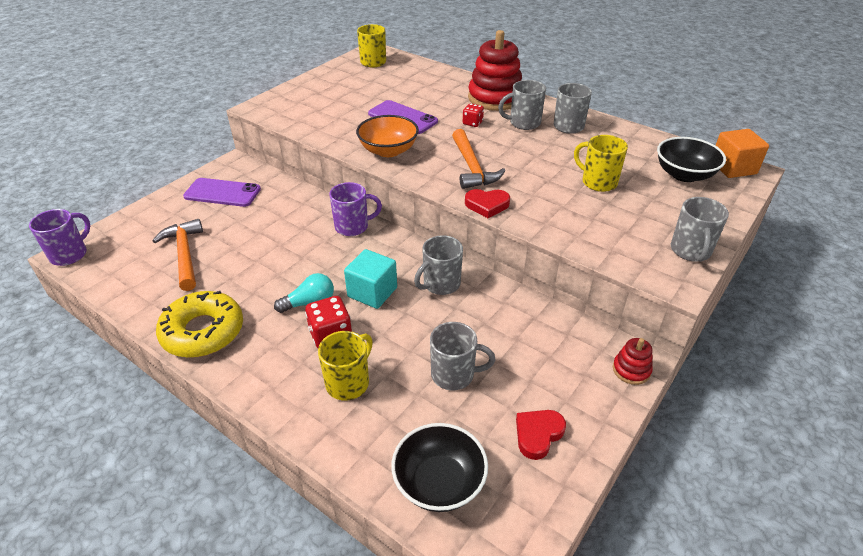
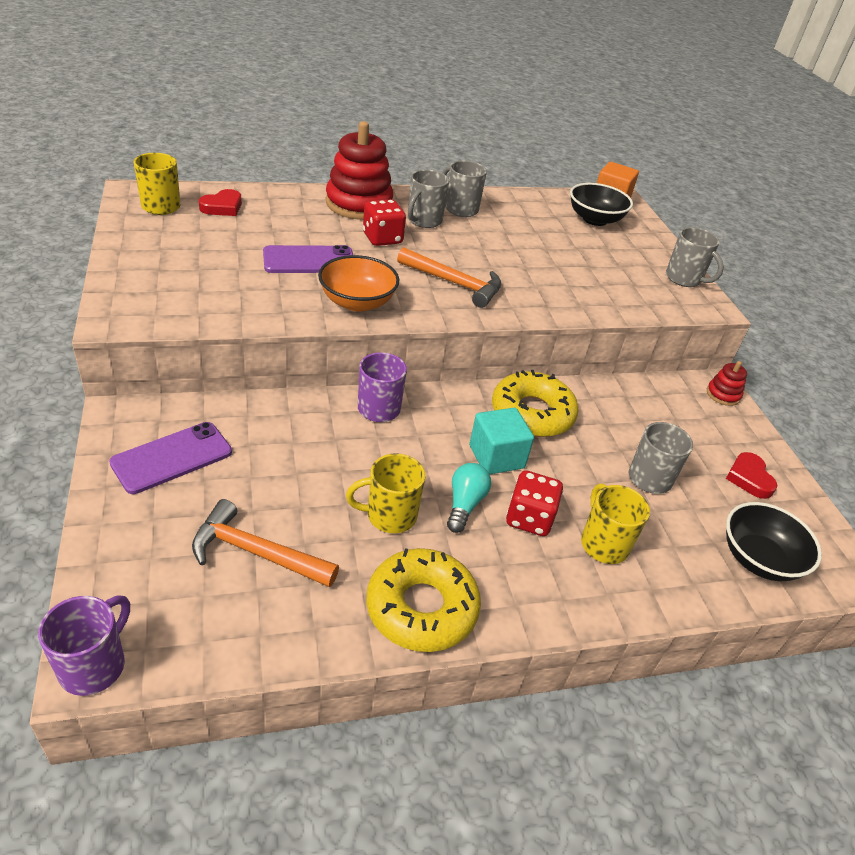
camera: 55 degrees left, 0 degrees up
purple mug [29,209,90,266] -> purple mug turned 45 degrees clockwise [38,595,130,696]
grey mug [414,235,463,295] -> yellow donut [492,370,579,437]
red dice [463,103,484,127] -> red dice [363,199,406,246], size x1.64
red heart [465,189,510,218] -> red heart moved to [199,189,242,216]
yellow mug [574,135,628,192] -> yellow mug moved to [346,453,425,533]

